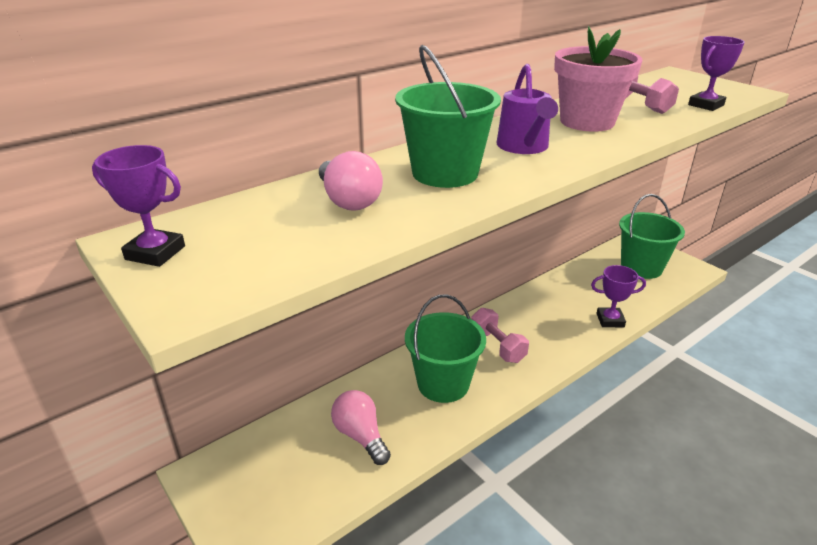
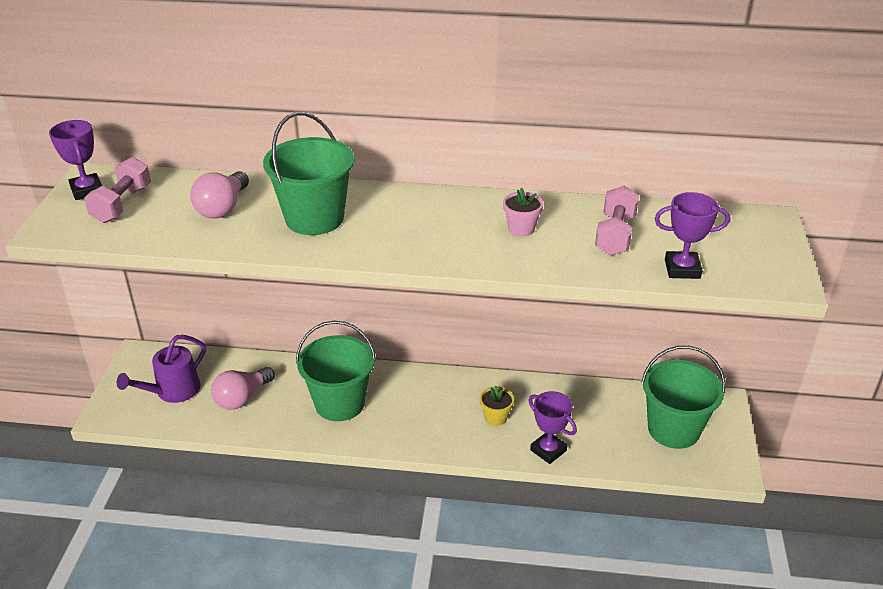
camera: 45 degrees right, 5 degrees up
pink light bulb [331,390,391,465] -> pink light bulb turned 150 degrees counterclockwise [211,367,275,410]
pink dumbbell [471,308,529,363] -> pink dumbbell moved to [84,157,151,223]
purple watering can [497,64,558,154] -> purple watering can moved to [117,335,206,403]
pink flower pot [554,26,643,132] -> pink flower pot [503,188,543,236], size x0.46
none -> yellow flower pot [480,385,514,426]

